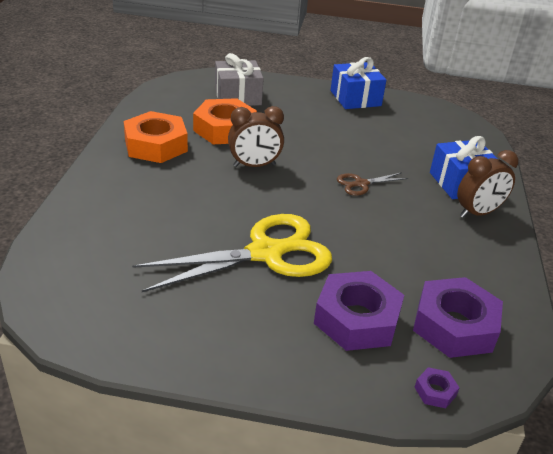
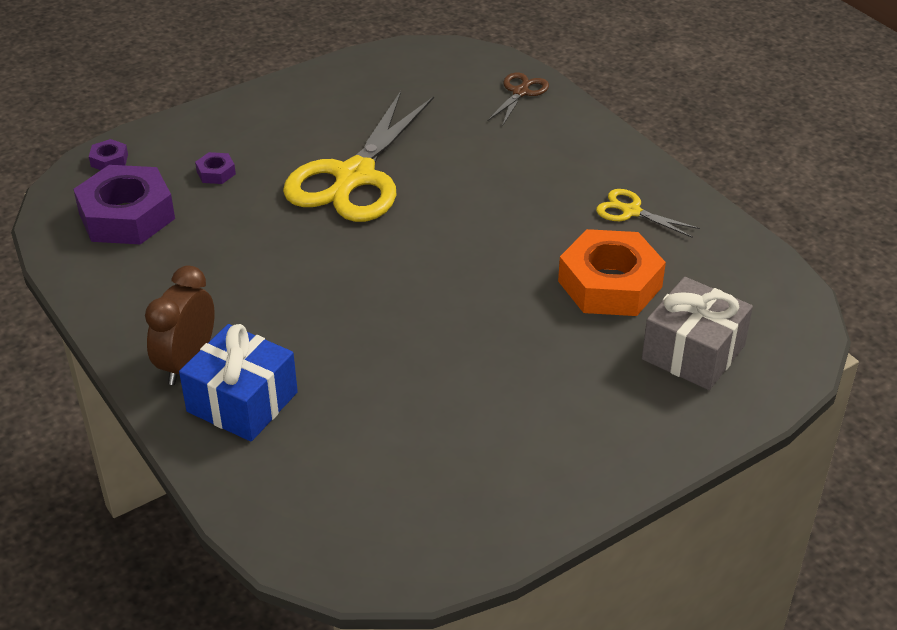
camera: 140 degrees right, 5 degrees up
orange nut [124,111,188,163] -> yellow scissors [596,189,700,238]
brown clock [228,106,284,167] -> none
purple nut [314,271,404,351] -> purple nut [195,152,236,184], size x0.42
blue gift [330,57,386,109] -> none
brown scissors [337,172,408,196] -> brown scissors moved to [487,73,549,125]

